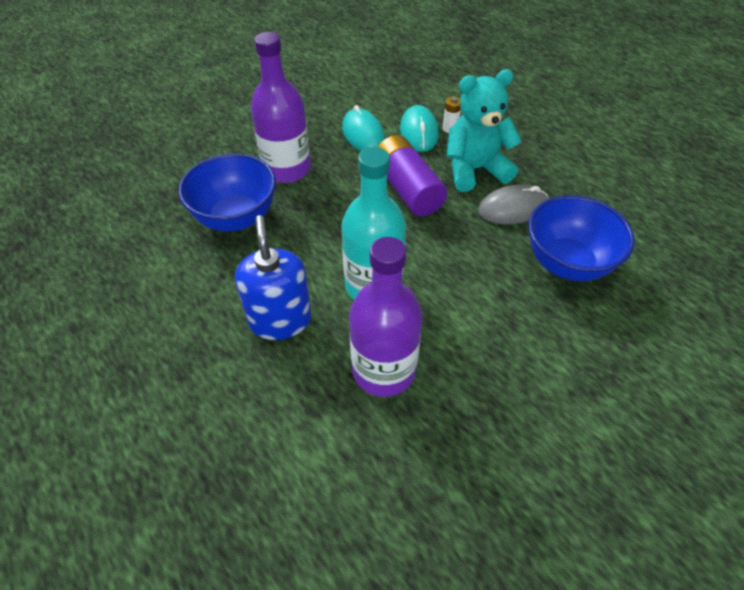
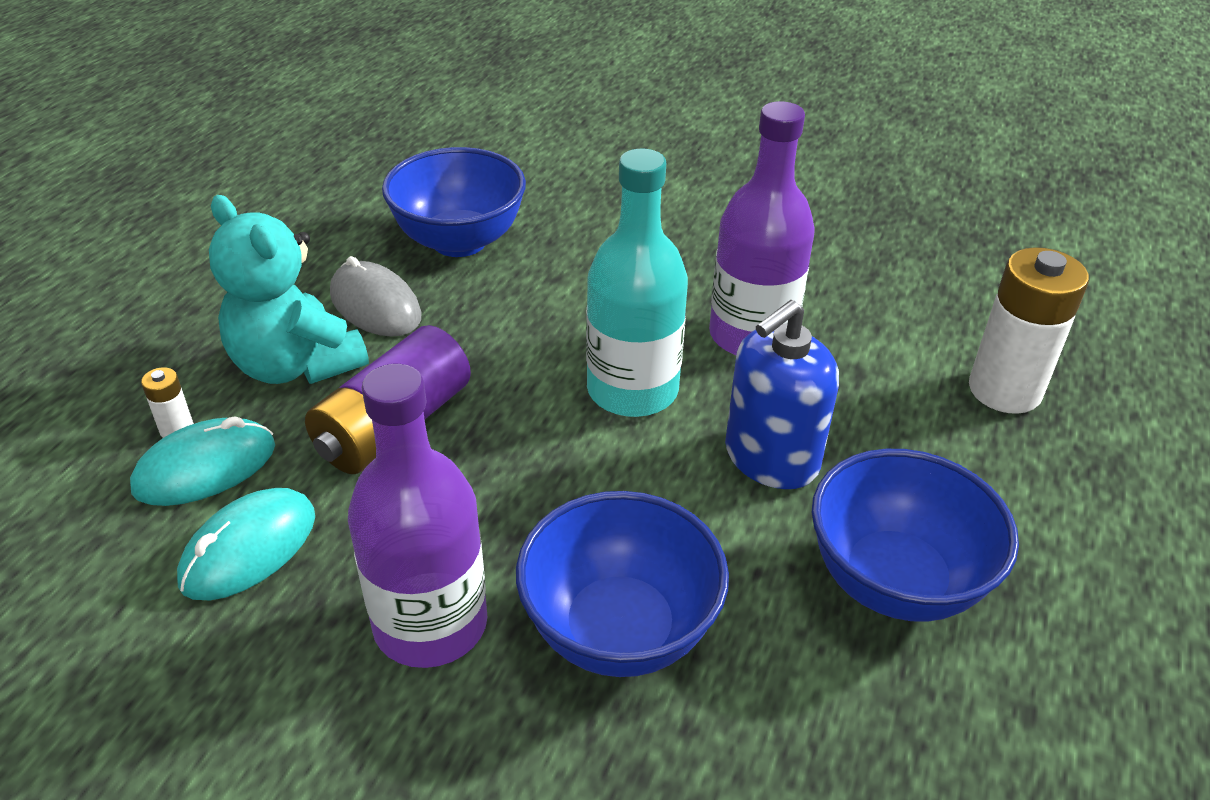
camera: 120 degrees left, 10 degrees down
none -> blue bowl [812,449,1019,622]
none -> white battery [969,247,1089,414]

